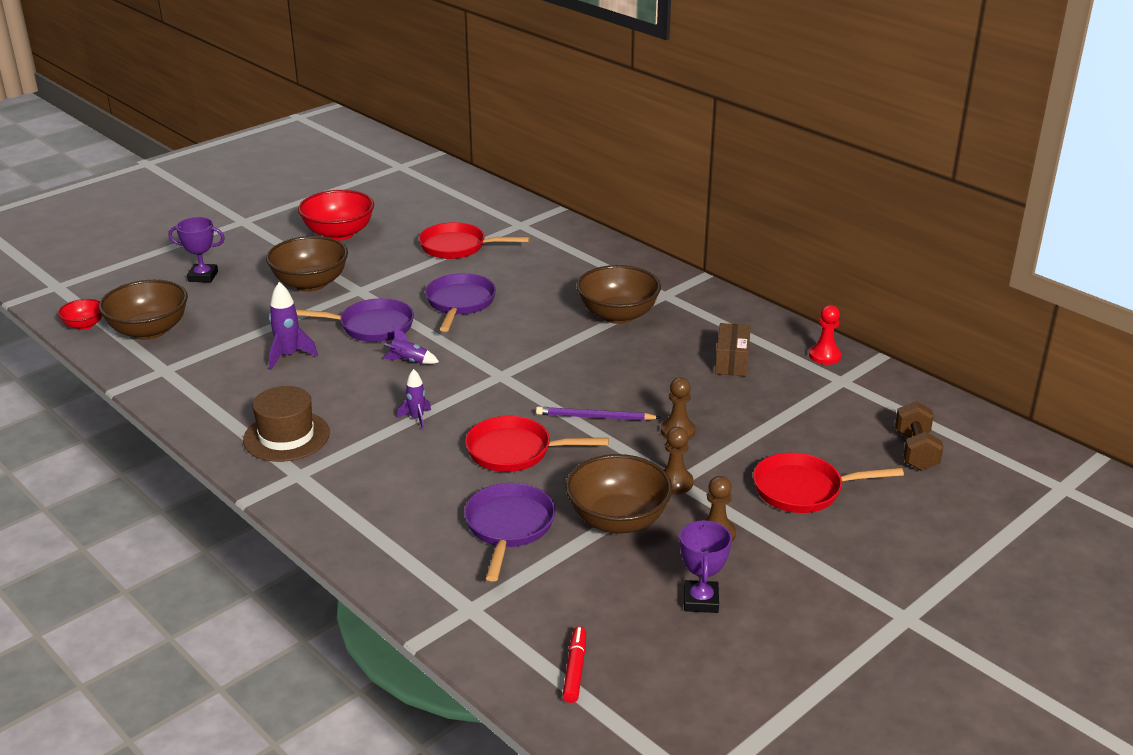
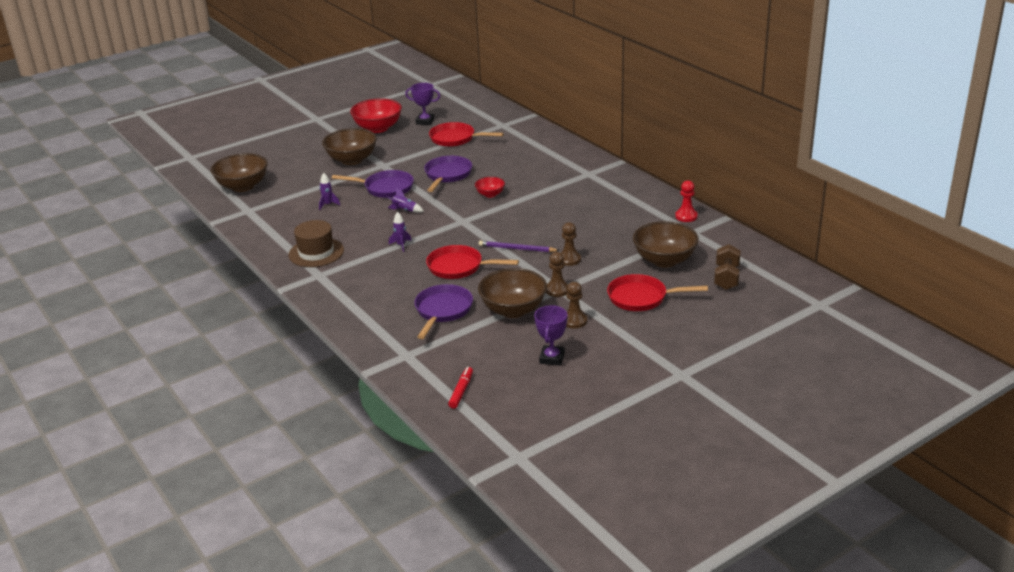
camera: 10 degrees right, 0 degrees up
red bowl [58,299,103,330] -> red bowl moved to [475,177,505,198]
purple trophy [169,217,225,283] -> purple trophy moved to [405,83,440,125]
purple rocket [269,282,318,370] -> purple rocket [319,173,340,210], size x0.65
brown bowl [577,265,661,324] -> brown bowl moved to [633,221,699,268]
brown box [715,323,751,376] -> none

